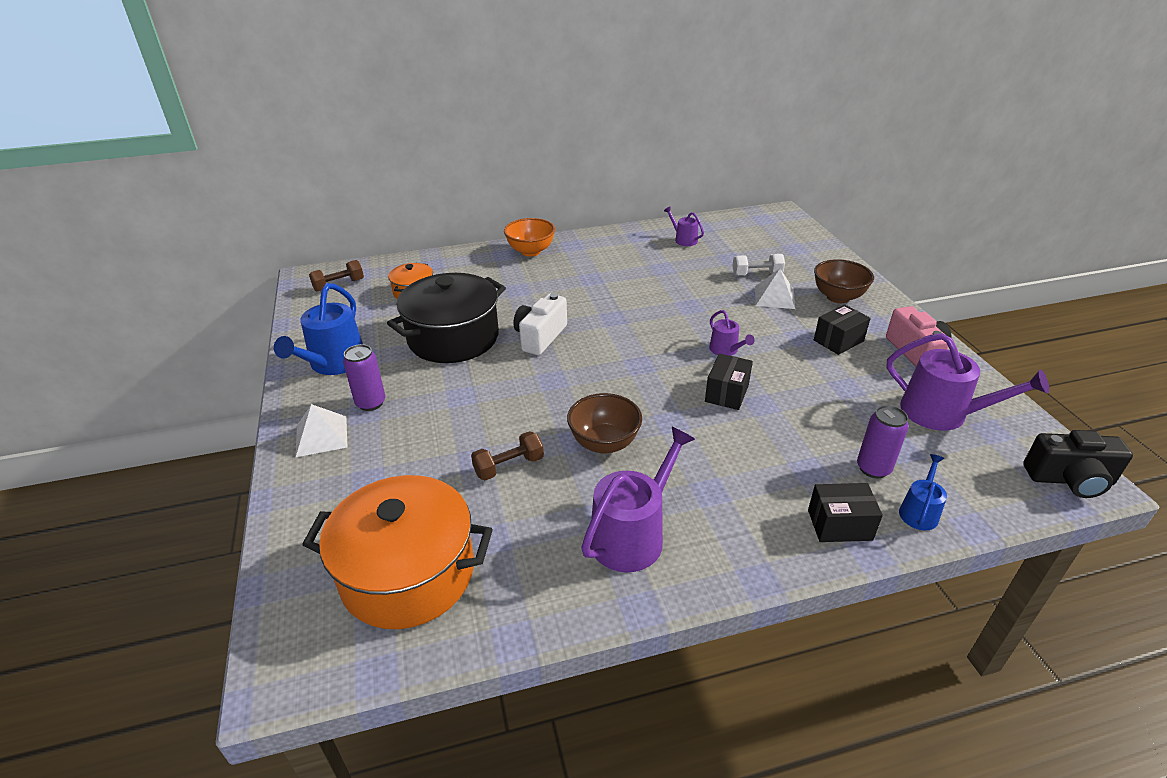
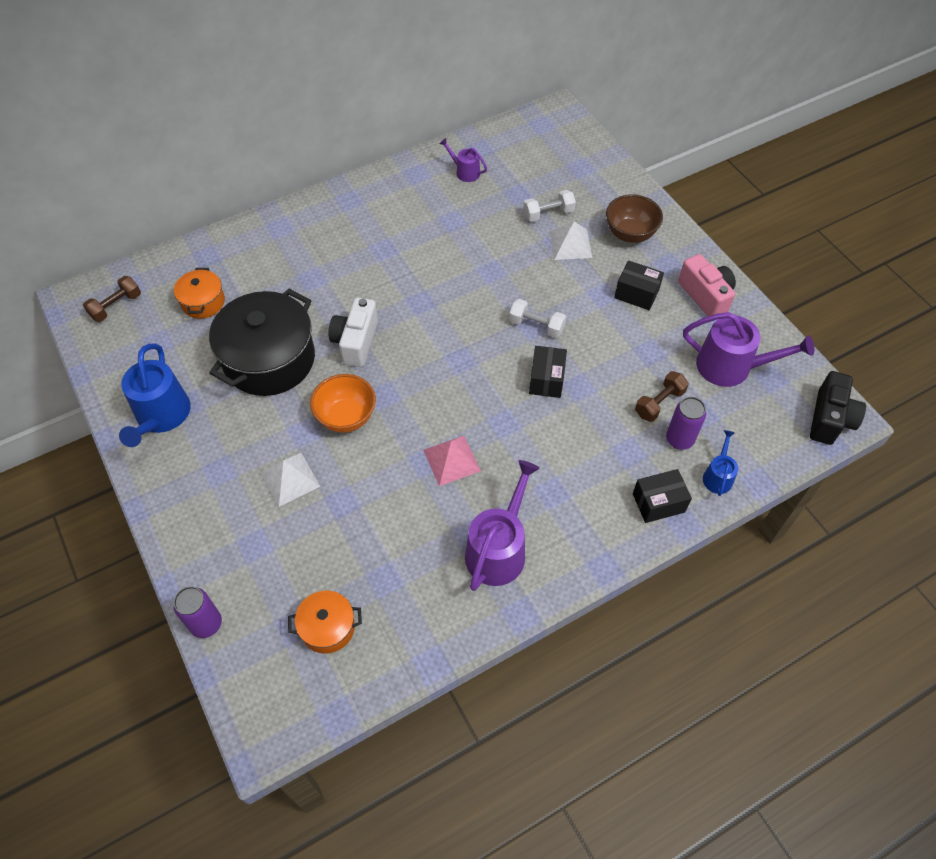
camera: 15 degrees left, 20 degrees up
white pyramid [296,404,347,457] -> white pyramid moved to [260,453,321,507]
orange pot [302,475,493,629] -> orange pot [288,591,362,654], size x0.50
purple can [343,344,385,411] -> purple can moved to [174,586,222,638]
brown dumbbell [471,431,544,481] -> brown dumbbell moved to [635,371,689,422]
orange bowl [504,218,555,257] -> orange bowl moved to [310,374,376,433]
brown bowl [567,393,642,454] -> pink pyramid [423,436,481,486]
purple watering can [709,310,755,356] -> white dumbbell [509,299,566,338]
black box [814,305,871,355] -> black box turned 75 degrees clockwise [614,260,664,310]
black camera [1023,430,1133,498] -> black camera turned 60 degrees counterclockwise [810,371,866,445]

